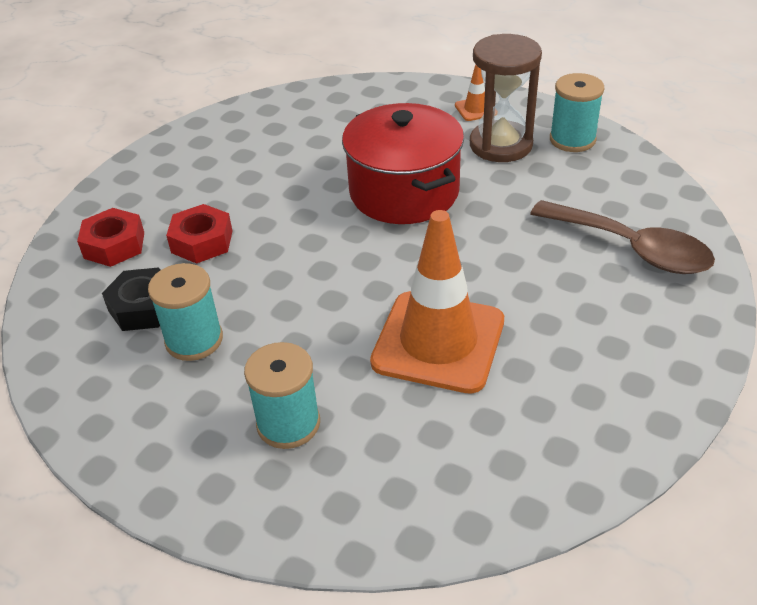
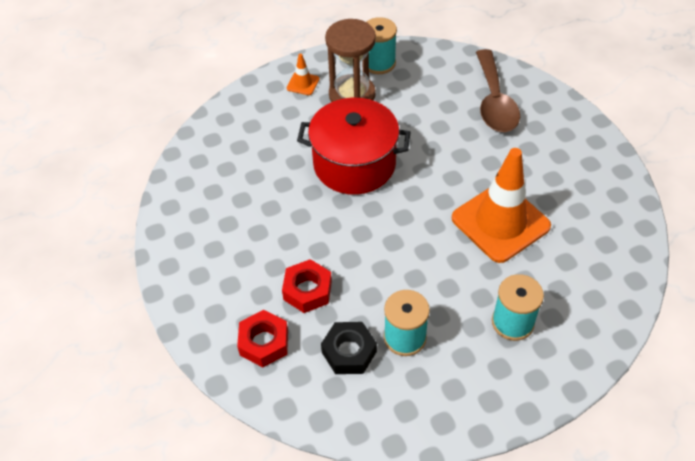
camera: 55 degrees left, 10 degrees up
brown spoon [530,200,715,274] -> brown spoon turned 105 degrees clockwise [476,49,520,132]

